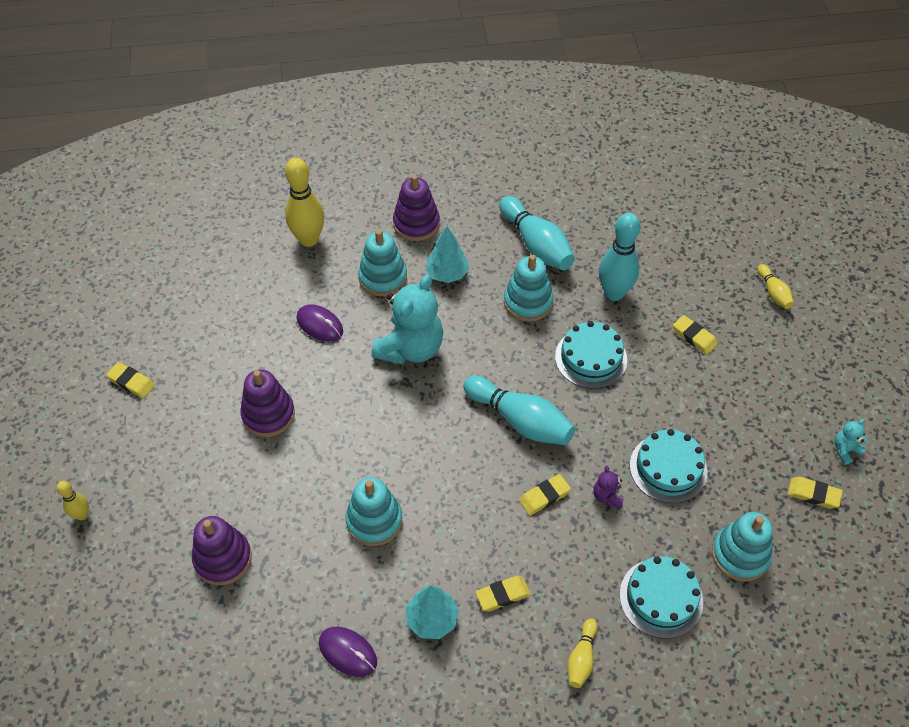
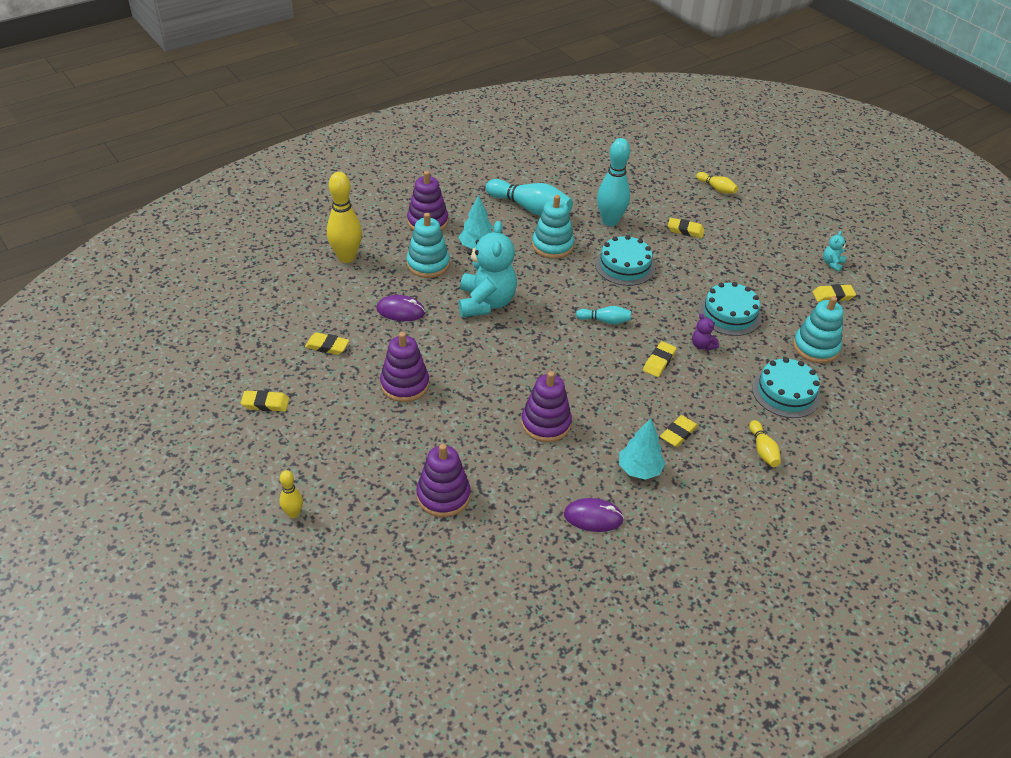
camera: 30 degrees left, 10 degrees down
turquoise stacking toy [345,477,402,546] -> purple stacking toy [521,371,572,442]
turquoise bowling pin [463,376,575,445] -> turquoise bowling pin [576,306,631,324], size x0.52
none -> yellow eraser [305,332,349,355]

